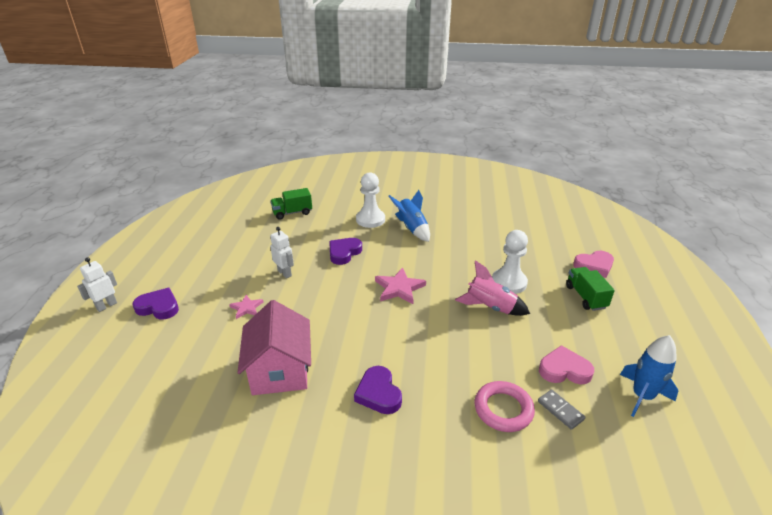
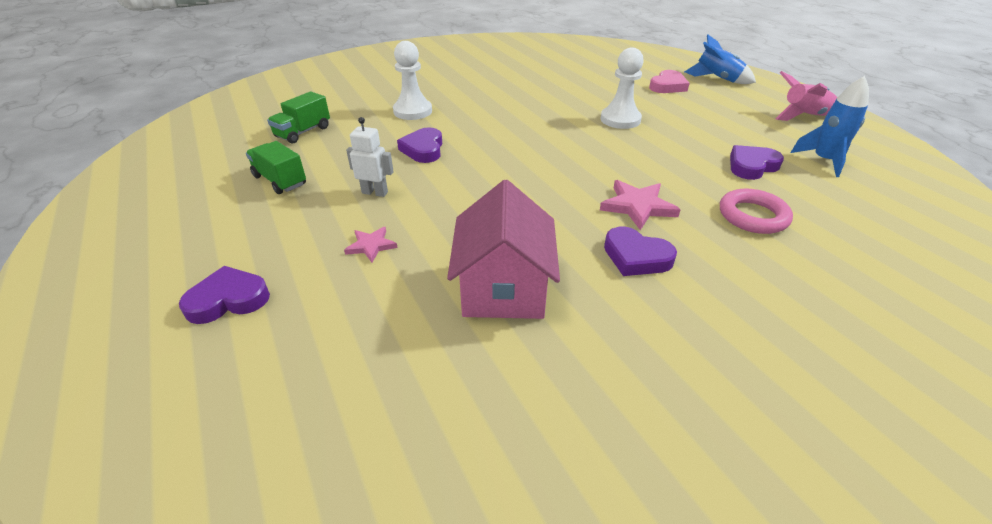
camera: 35 degrees left, 5 degrees up
white robot [77,257,117,312] -> none
pink house [238,300,311,395] -> pink house turned 45 degrees clockwise [447,180,560,319]
pink star [375,268,426,304] -> pink star moved to [600,180,680,230]
blue rocket [389,190,430,242] -> blue rocket moved to [684,35,756,84]
pink rocket [455,260,530,316] -> pink rocket moved to [776,71,837,121]
grey domino [538,389,585,430] -> none
pink heart [539,345,594,385] -> purple heart [730,145,784,180]
green truck [566,267,615,311] -> green truck moved to [246,141,306,194]

